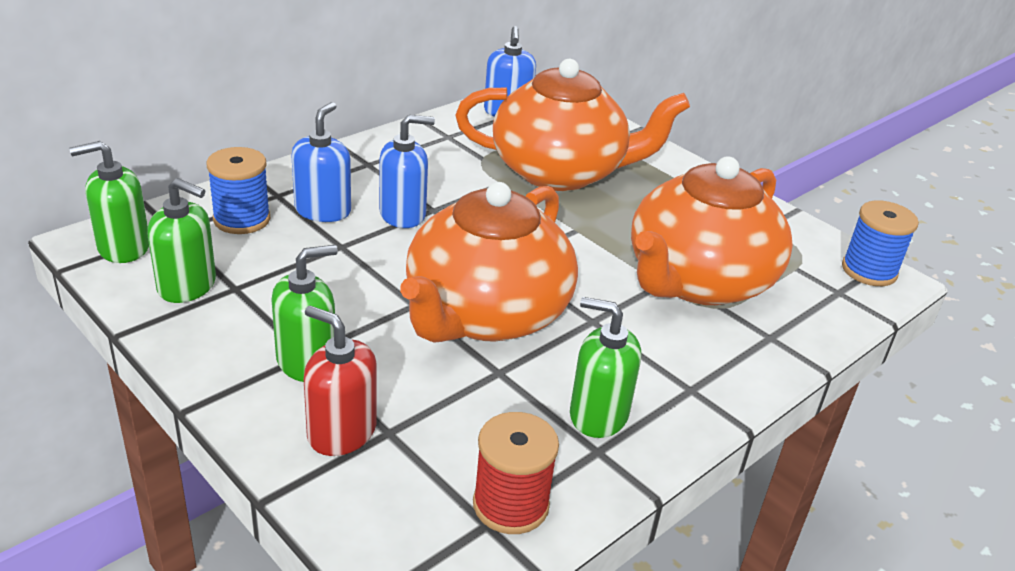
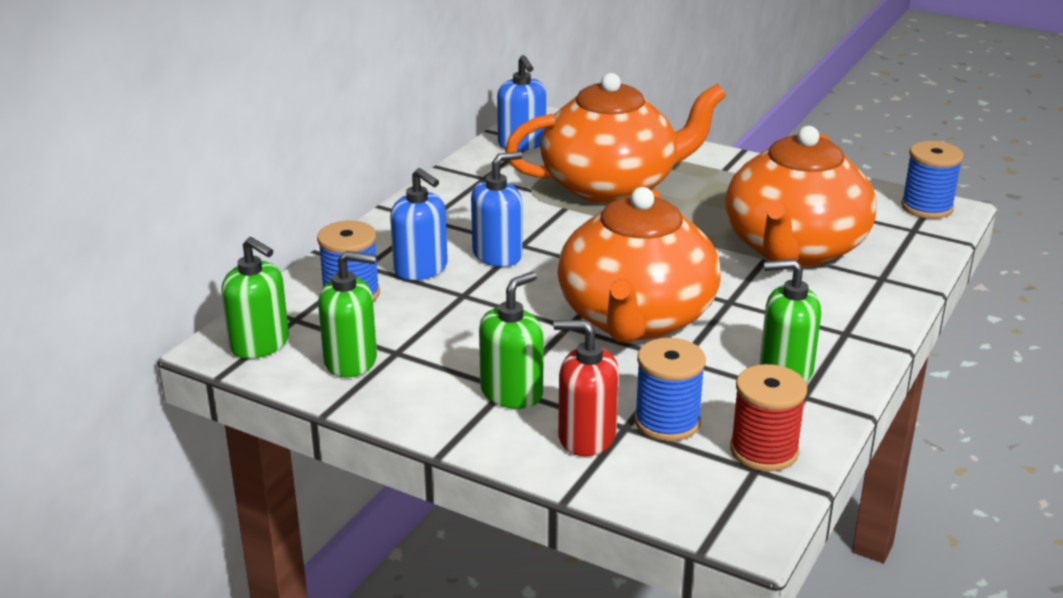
camera: 15 degrees left, 5 degrees down
green soap dispenser [69,141,149,263] -> green soap dispenser turned 105 degrees counterclockwise [221,237,289,359]
blue soap dispenser [291,102,351,222] -> blue soap dispenser turned 135 degrees clockwise [390,168,448,280]
none -> blue spool [634,338,706,441]

